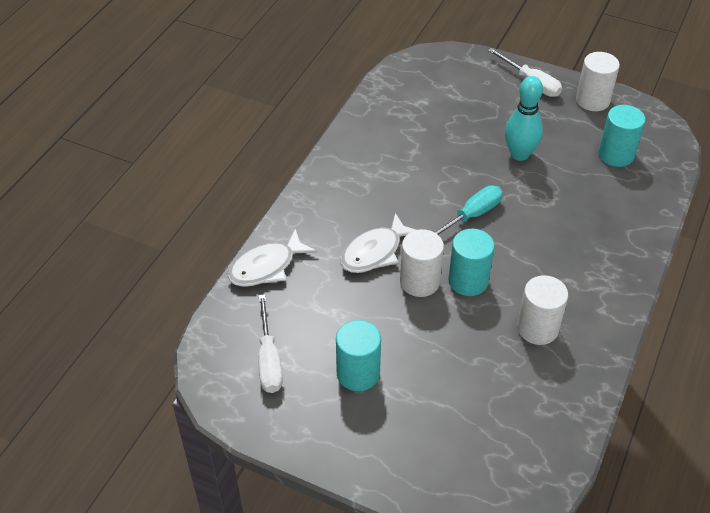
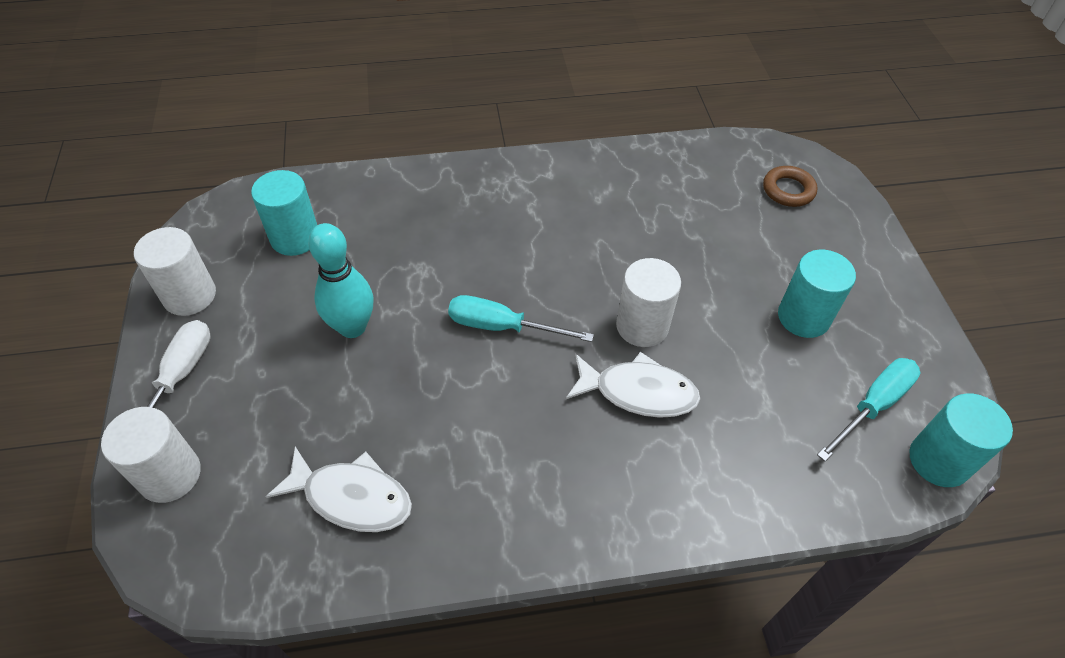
camera: 125 degrees left, 5 degrees up
white fish [228,229,317,287] -> white fish moved to [266,447,412,532]
white screwdriver [258,294,283,393] -> turquoise screwdriver [817,358,920,461]
turquoise cylinder [448,229,495,296] -> turquoise cylinder moved to [909,393,1013,487]
white cylinder [517,275,568,345] -> white cylinder moved to [101,407,201,503]
none -> brown ring [763,166,817,207]

